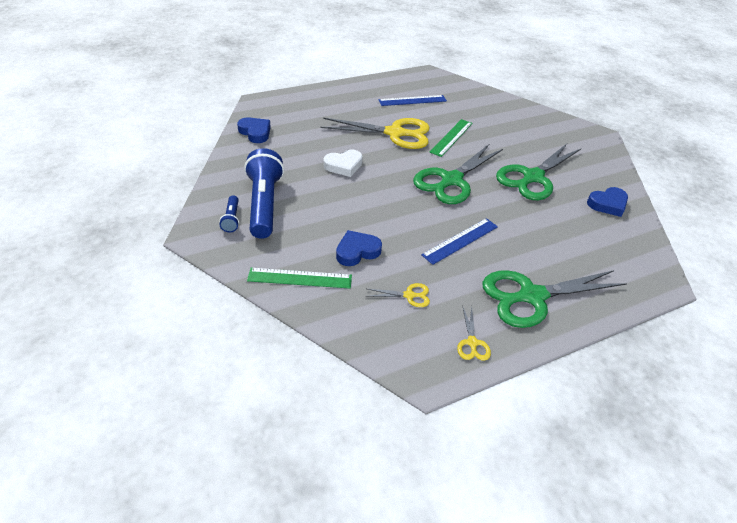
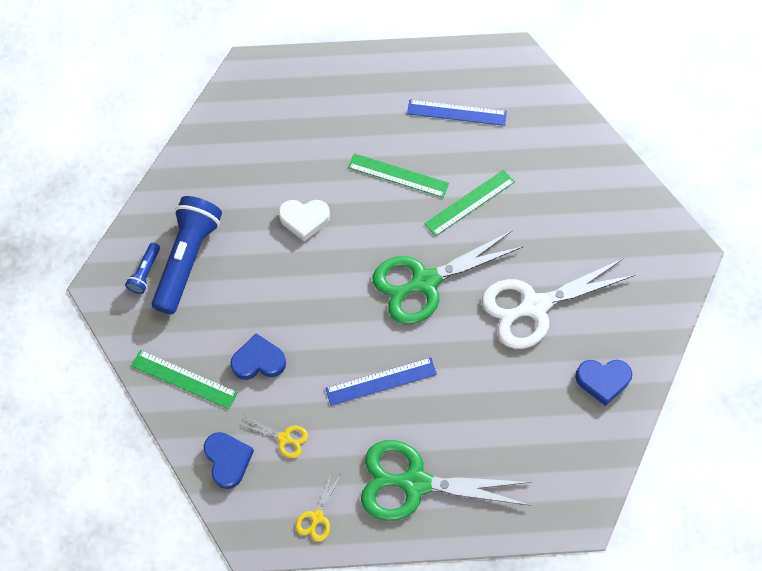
camera: 25 degrees right, 20 degrees up
blue heart [237,117,271,143] -> blue heart moved to [204,432,254,489]
yellow scissors [320,118,430,149] -> green ruler [348,153,449,198]
green scissors [496,144,581,200] -> white scissors [482,258,635,349]

